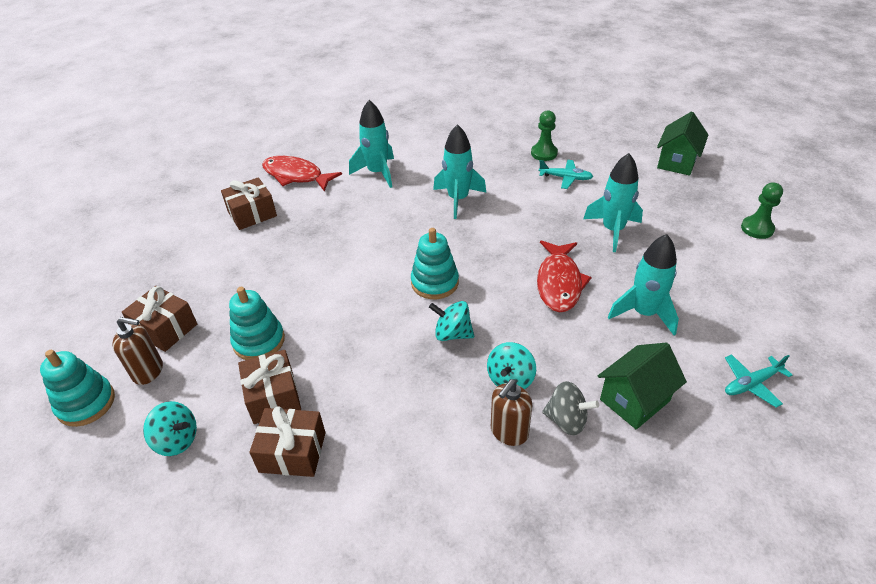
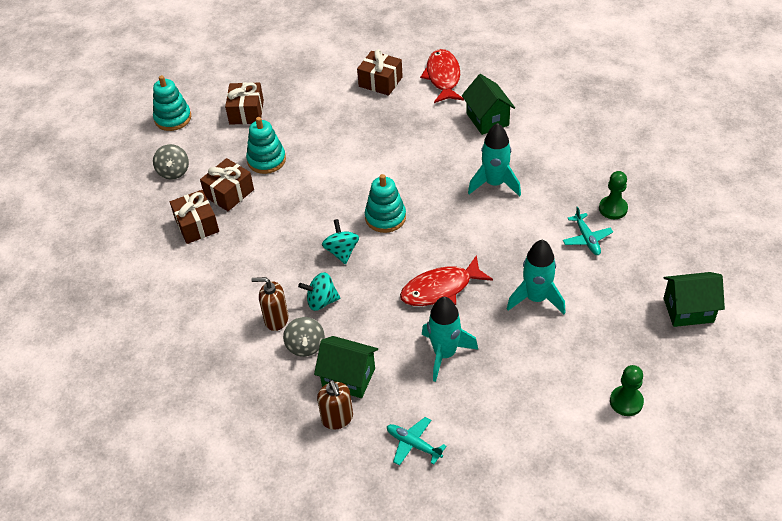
camera: 60 degrees right, 5 degrees up
brown soap dispenser [112,317,163,385] -> brown soap dispenser moved to [317,380,353,430]
turquoise spinning top [143,401,197,456] -> grey spinning top [153,144,189,180]
turquoise rocket [349,100,394,188] -> green house [462,74,515,135]

